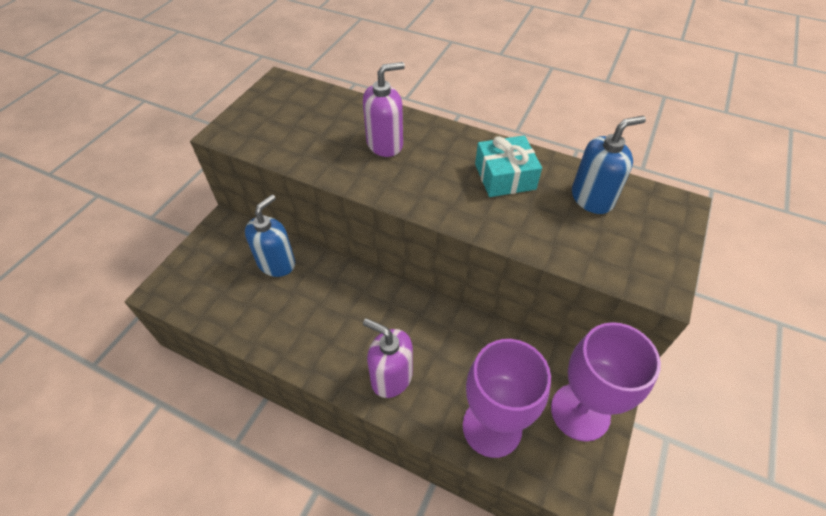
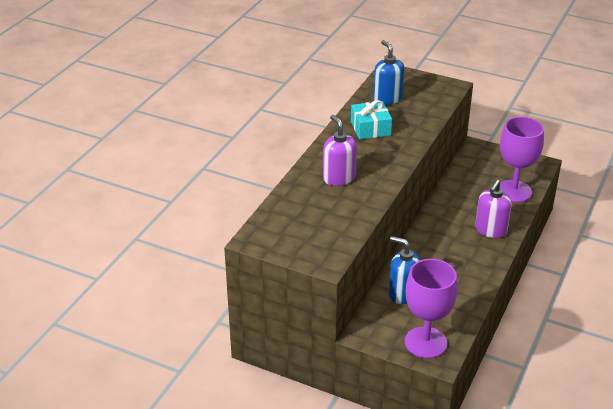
camera: 90 degrees left, 15 degrees down
purple goblet [551,322,661,442] -> purple goblet moved to [405,259,457,359]

